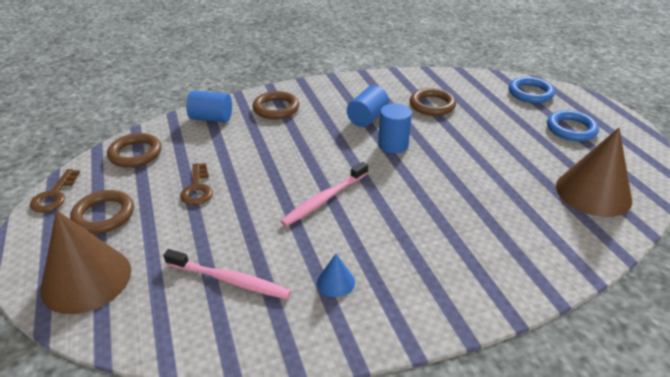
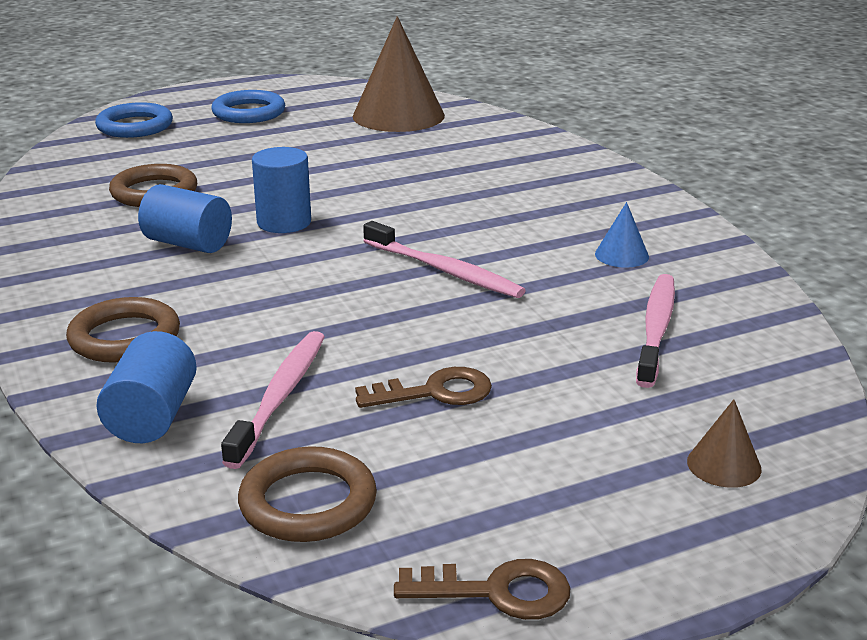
camera: 95 degrees left, 10 degrees down
brown cone [40,210,131,314] -> brown cone [687,399,762,488], size x0.44
brown ring [70,190,134,234] -> none
none -> pink toothbrush [221,331,325,469]

